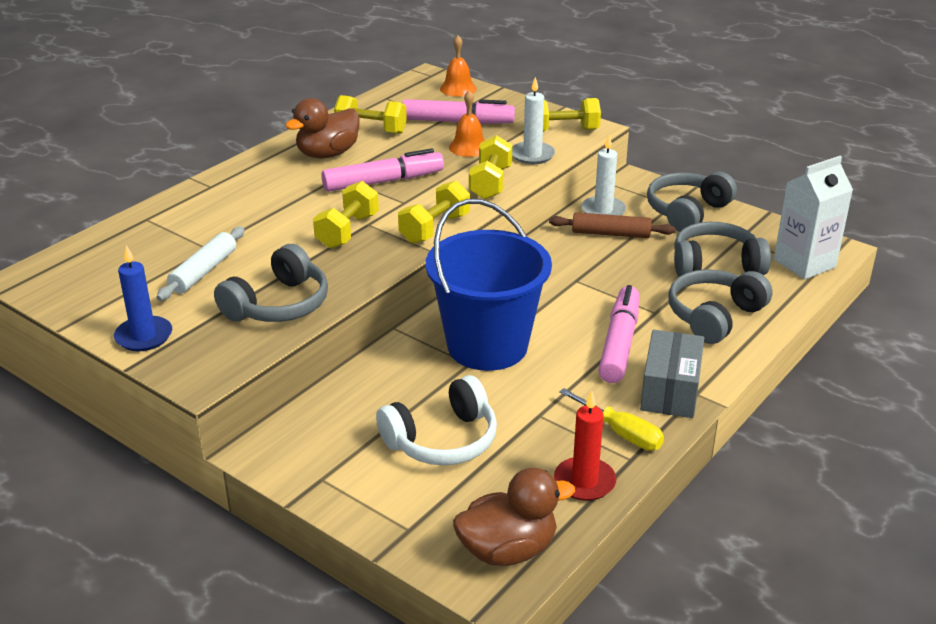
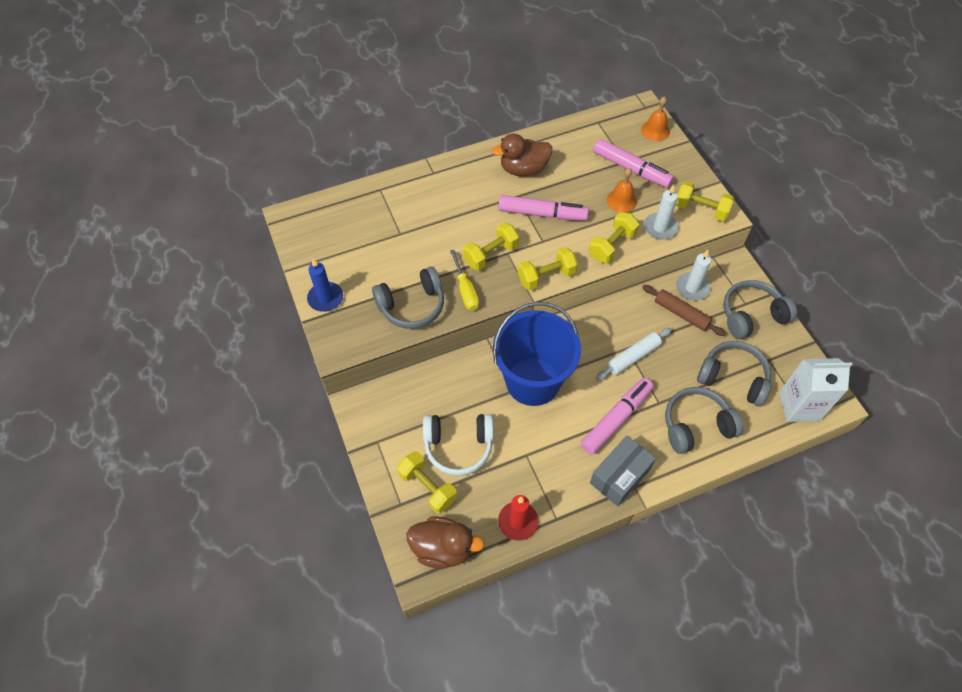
camera: 30 degrees right, 25 degrees up
white rolling pin [157,227,245,301] -> white rolling pin moved to [596,328,672,380]
yellow dumbbell [334,95,407,134] -> yellow dumbbell moved to [397,451,457,514]
yellow screwdriver [559,388,664,450] -> yellow screwdriver moved to [450,250,479,311]

